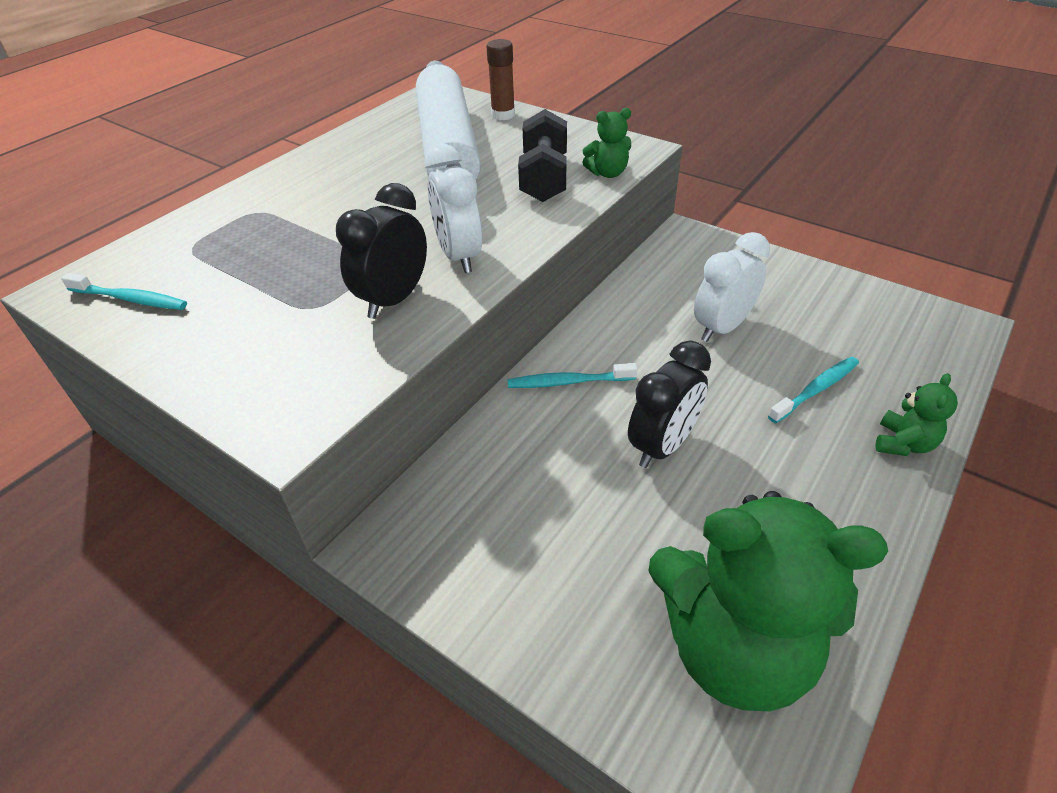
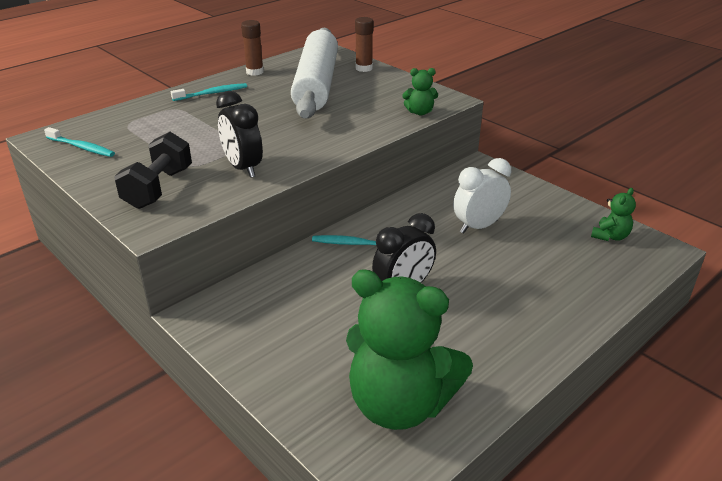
camera: 10 degrees right, 10 degrees down
black clock [336,183,427,319] -> black clock turned 75 degrees counterclockwise [216,91,263,178]
white clock [425,144,482,273] -> none
black dumbbell [518,109,567,202] -> black dumbbell moved to [114,132,192,209]
turquoise toothbrush [768,357,859,423] -> turquoise toothbrush moved to [171,83,247,101]
green teddy bear [875,373,958,456] -> green teddy bear moved to [591,188,636,241]
none -> brown glue stick [241,20,264,76]

